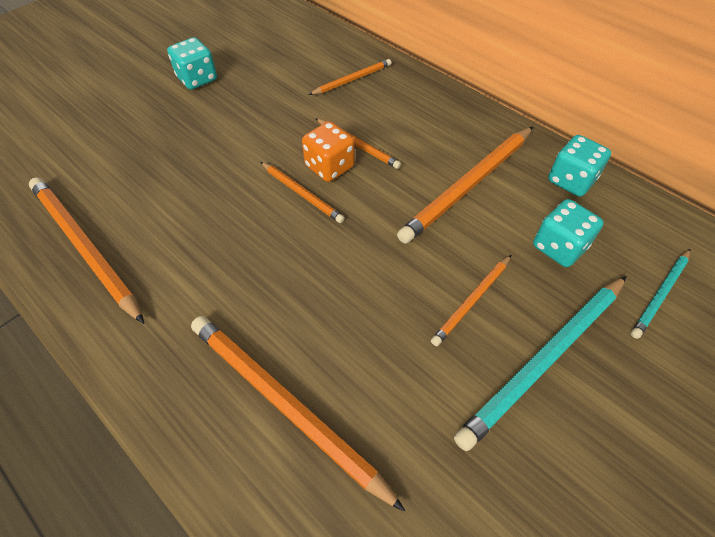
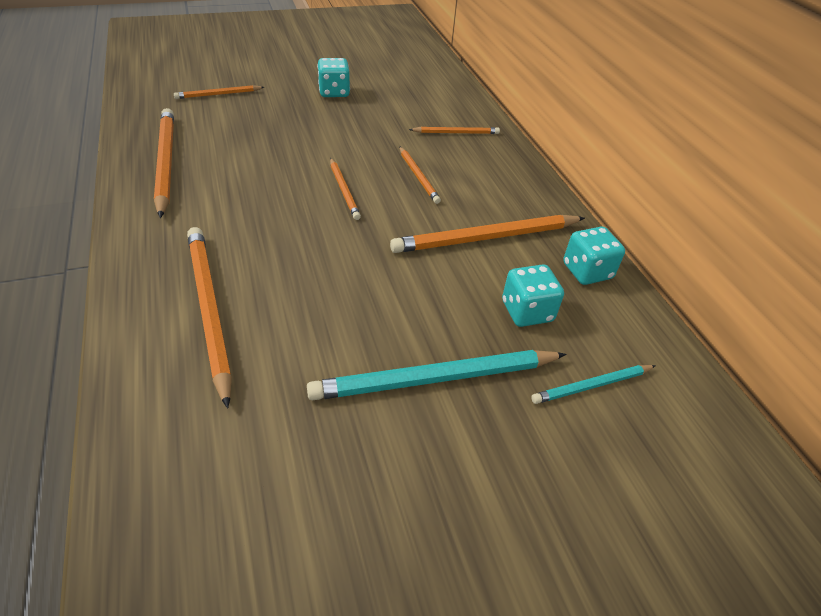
camera: 25 degrees right, 10 degrees down
orange dice [302,121,355,182] -> none
orange pencil [431,255,511,346] -> orange pencil moved to [174,85,264,99]

